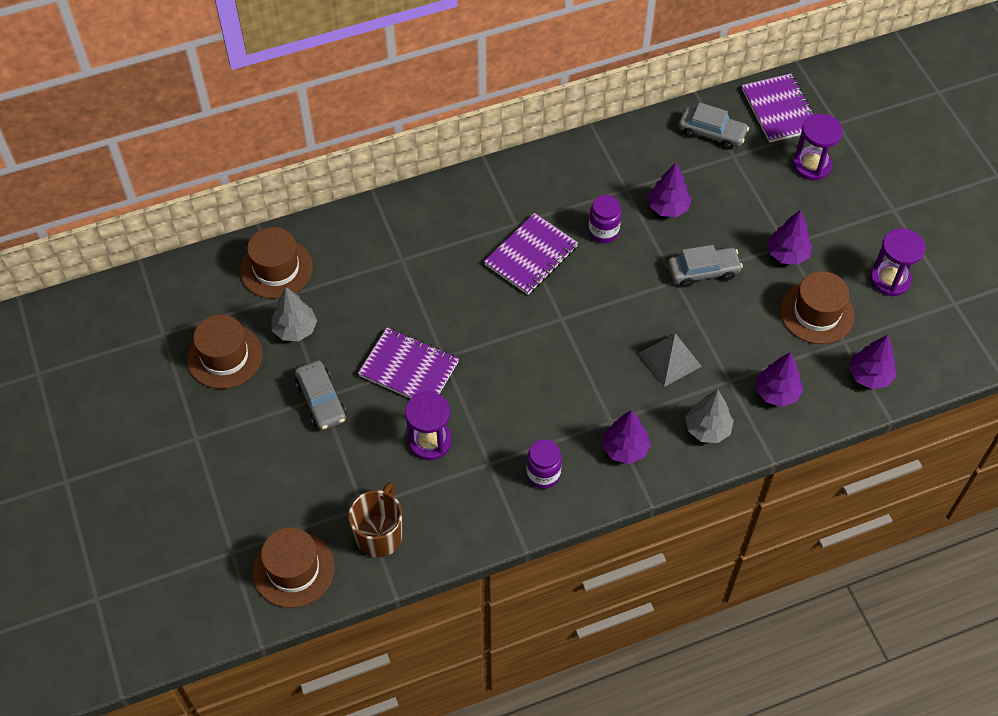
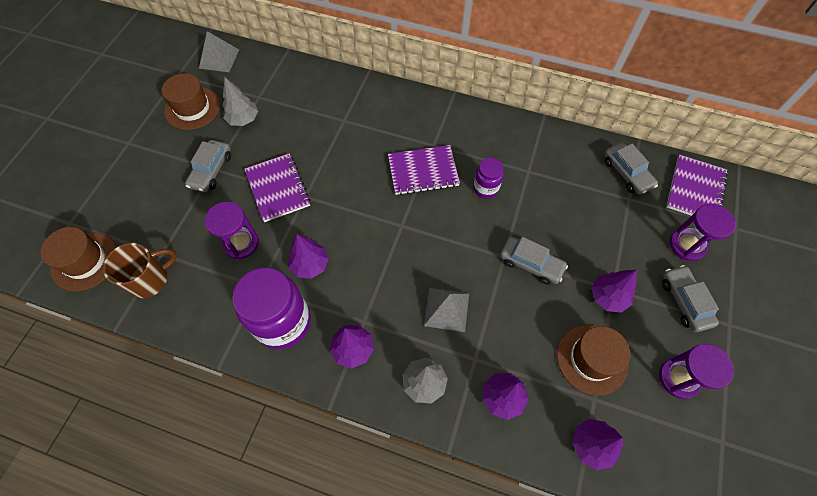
camera: 40 degrees right, 5 degrees up
brown hat [240,227,313,299] -> none
purple jar [526,439,562,489] -> purple jar [232,268,311,349], size x1.94
purple tree [648,162,692,217] -> purple tree moved to [288,234,329,279]
none -> grey pyramid [199,31,239,72]
none -> grey car [662,265,719,332]

